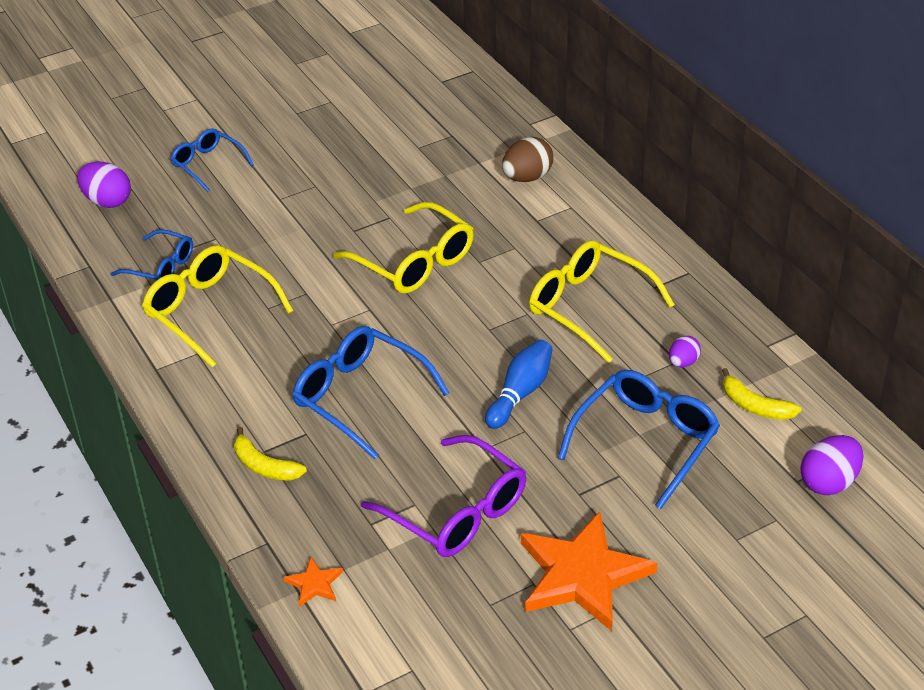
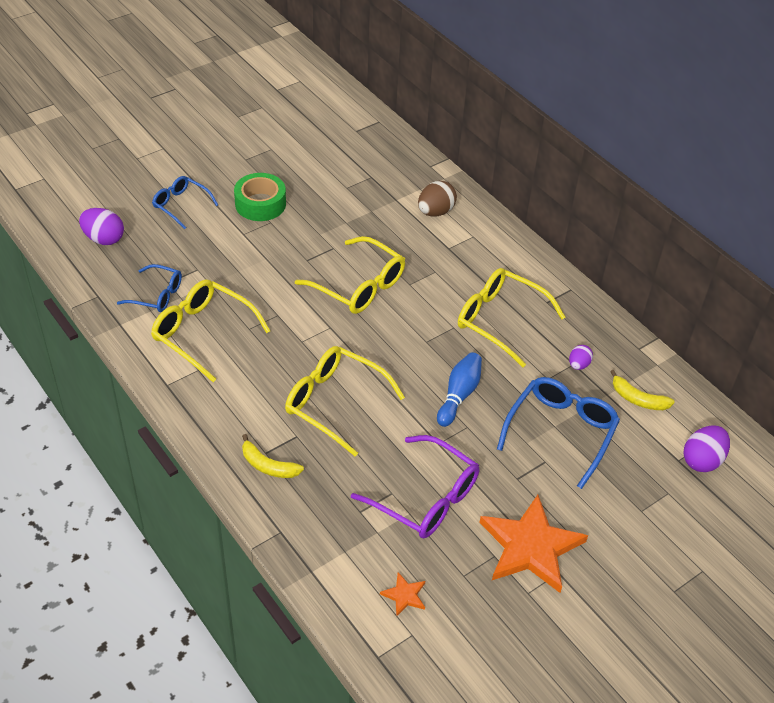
camera: 10 degrees left, 5 degrees up
orange star [284,557,343,607] -> orange star moved to [380,572,425,617]
blue glasses [293,326,450,459] -> yellow glasses [285,346,405,456]
none -> green tape [234,173,286,221]

